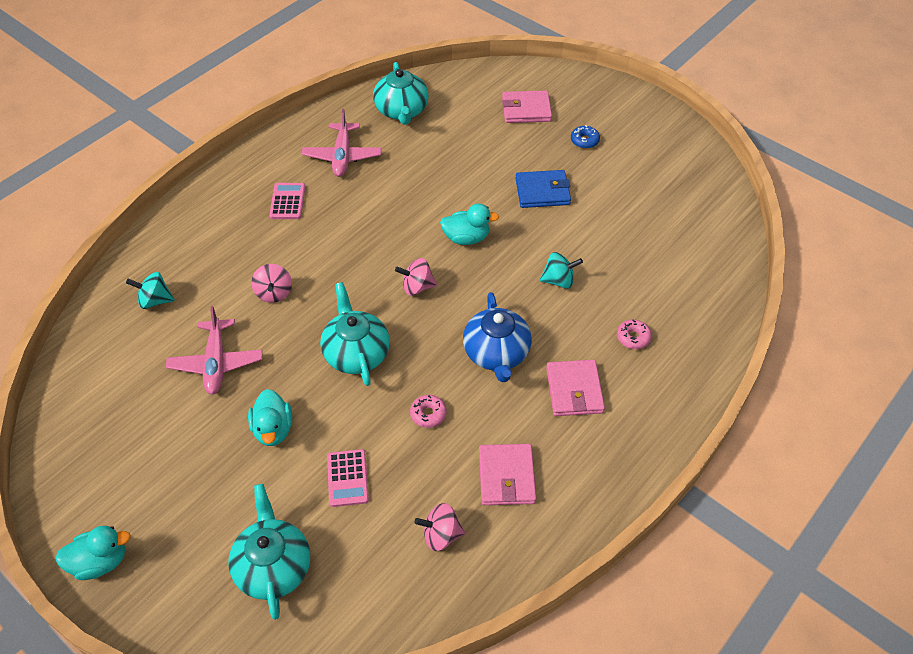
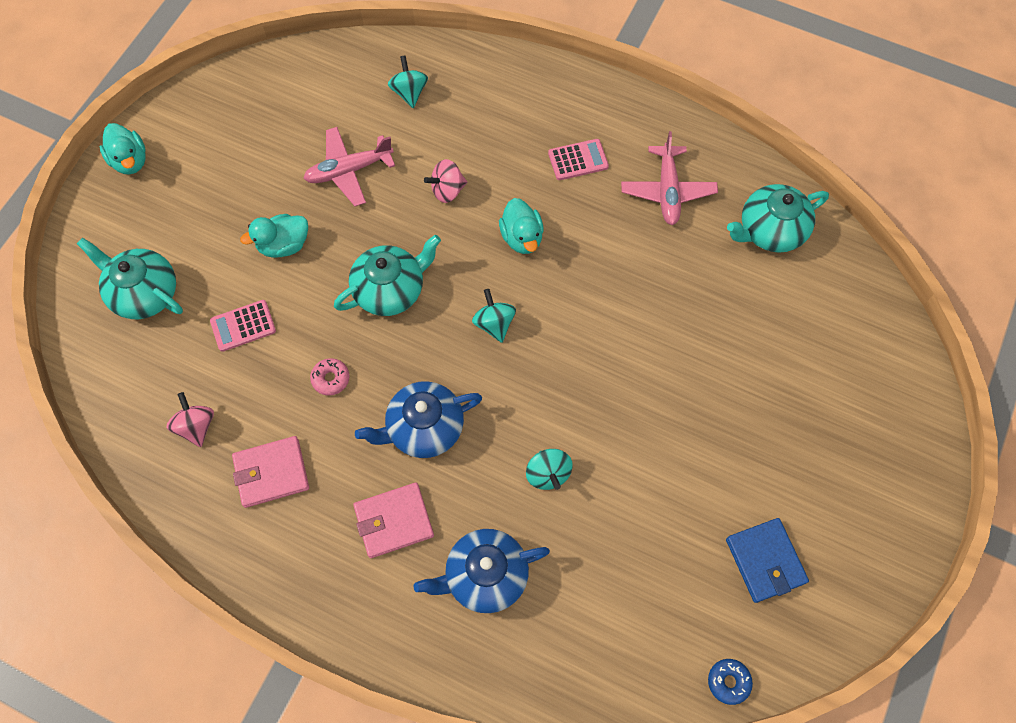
camera: 75 degrees right, 15 degrees up
turquoise teapot [228,484,310,620] -> turquoise teapot turned 120 degrees counterclockwise [77,238,183,319]
pink plane [302,109,382,177] -> pink plane turned 75 degrees counterclockwise [621,131,718,225]
pink spinning top [395,258,437,296] -> turquoise spinning top [472,289,516,343]
turquoise duck [440,204,499,245] -> turquoise duck moved to [499,198,544,254]
pink wallet [502,90,552,123] -> none
blue wallet [515,170,571,208] -> blue wallet moved to [726,518,809,603]
blue donut [571,125,600,149] -> blue donut moved to [708,659,753,705]
pink donut [617,319,652,349] -> blue teapot [414,529,550,613]

